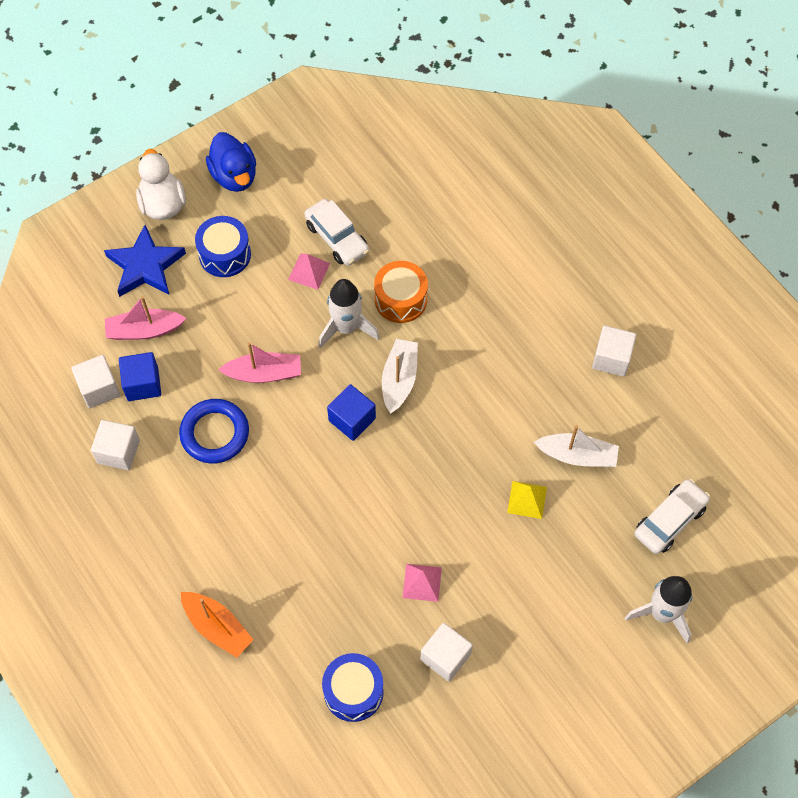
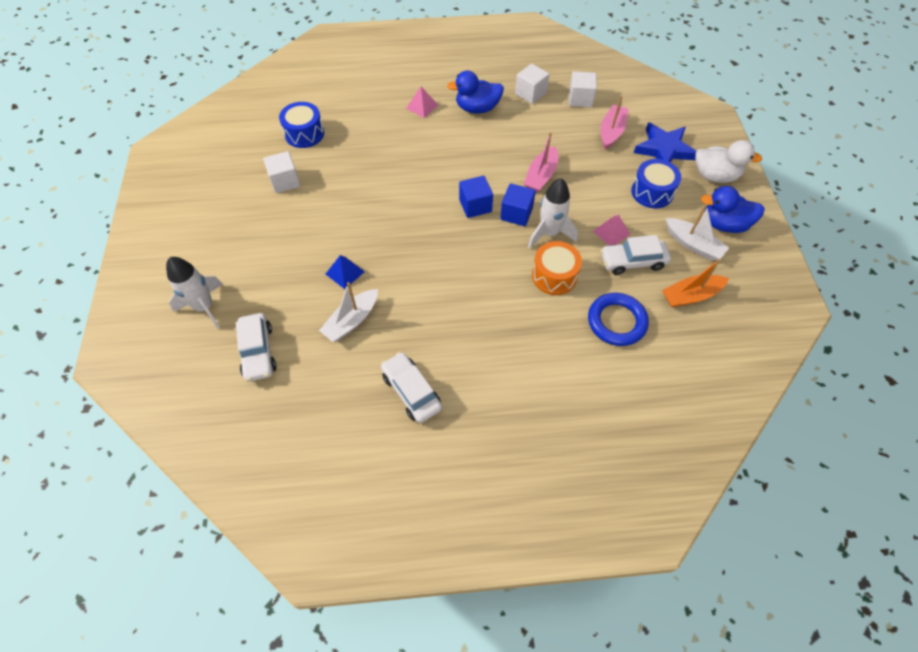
camera: 120 degrees right, 5 degrees down
blue cube [119,352,161,401] -> blue cube moved to [500,183,536,226]
blue ring [179,399,249,464] -> blue ring moved to [588,293,649,346]
orange boat [181,592,254,658] -> orange boat moved to [662,259,729,307]
white boat [382,339,418,414] -> white boat moved to [666,204,729,261]
pink pyramid [403,564,442,602] -> pink pyramid moved to [406,87,438,118]
yellow pyramid [507,481,547,519] -> blue pyramid [326,255,365,289]
white cube [592,326,636,377] -> white car [381,352,442,423]
none -> blue duck [447,71,504,113]

